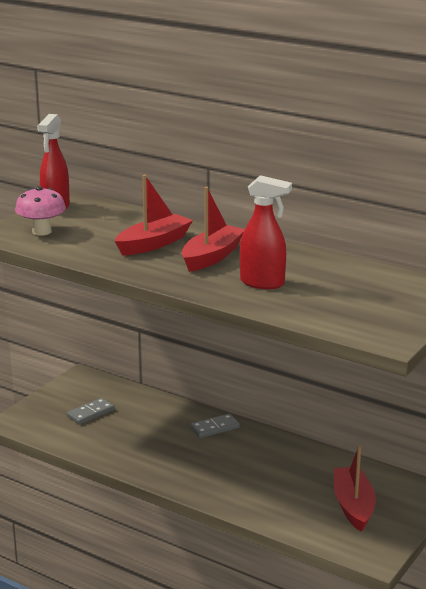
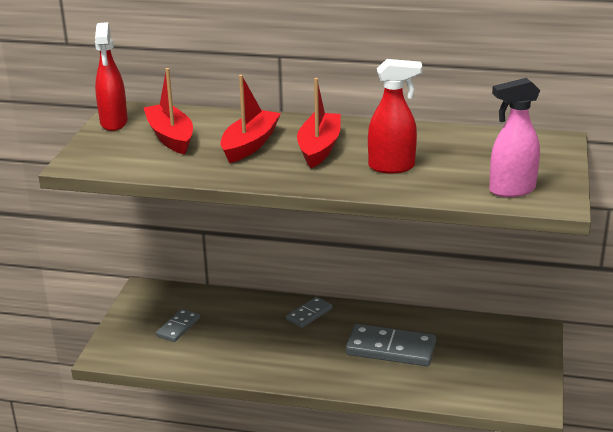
camera: 20 degrees left, 5 degrees up
pink mushroom [15,186,66,236] -> none
red boat [334,446,376,532] -> red boat moved to [144,68,193,155]
none -> grey domino [346,324,436,366]
none -> pink spray bottle [489,78,540,197]

